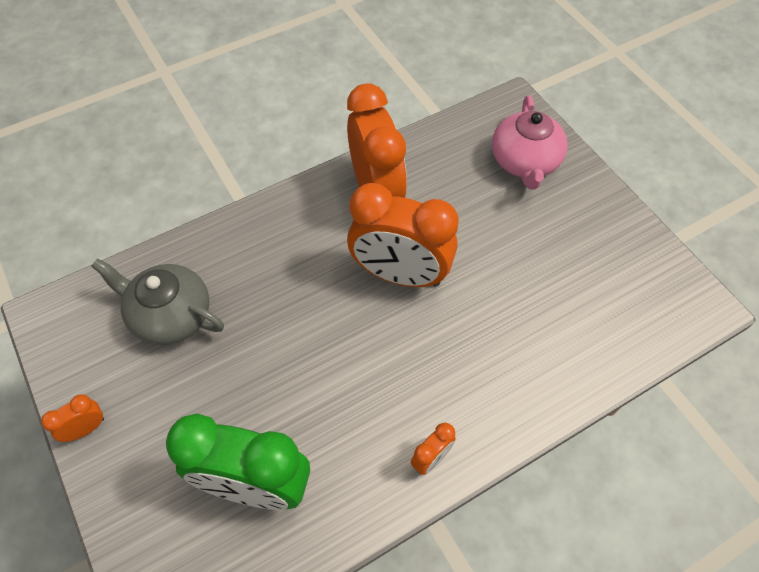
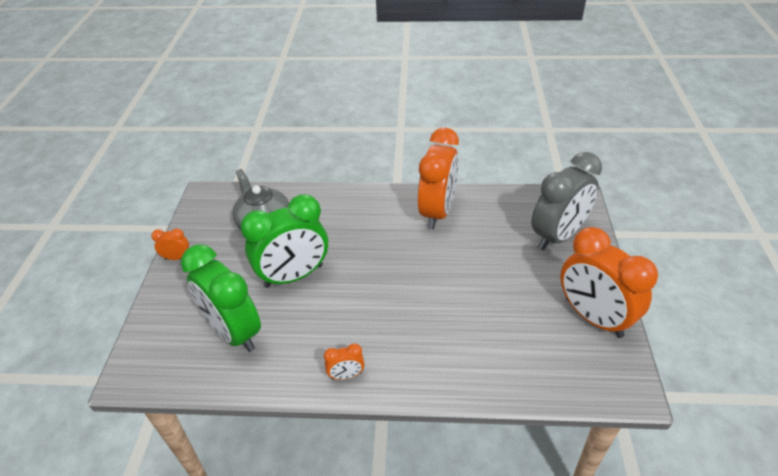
camera: 35 degrees right, 15 degrees down
orange clock [347,183,459,287] -> orange clock moved to [560,227,658,338]
pink teapot [492,95,568,190] -> grey clock [531,152,602,250]
none -> green clock [241,194,328,288]

